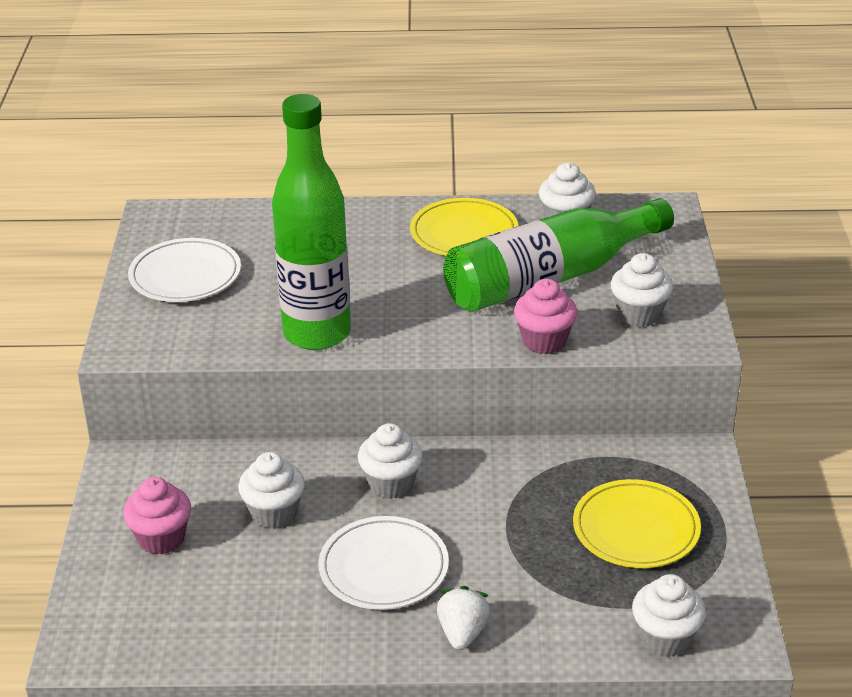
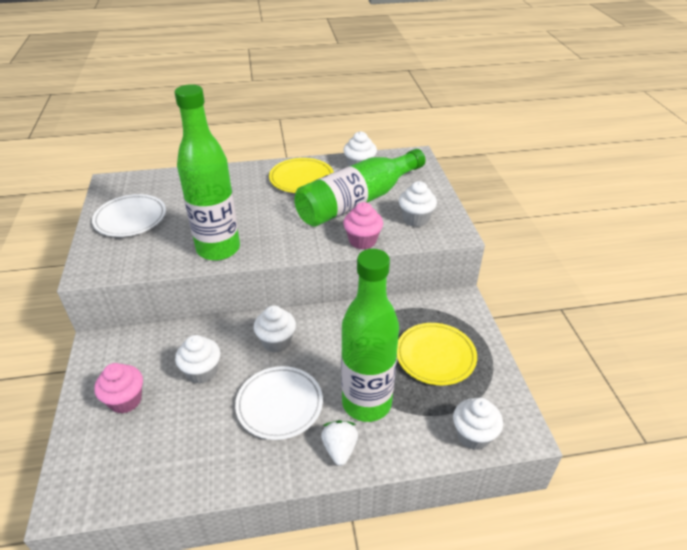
camera: 10 degrees left, 5 degrees up
none -> green bottle [341,249,399,422]

